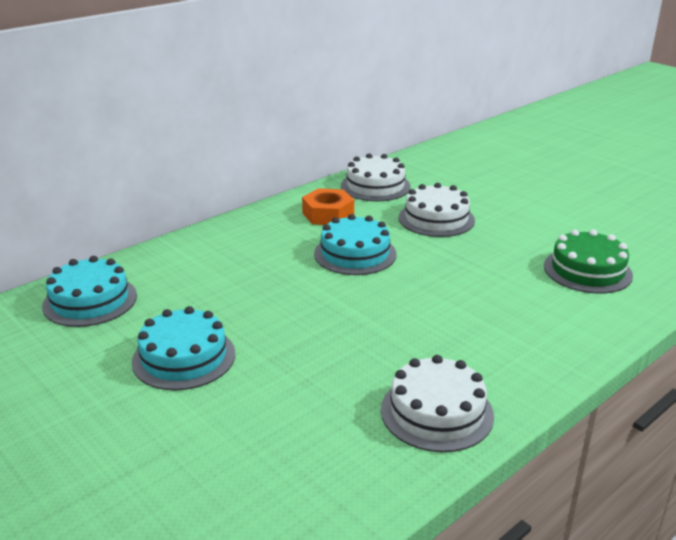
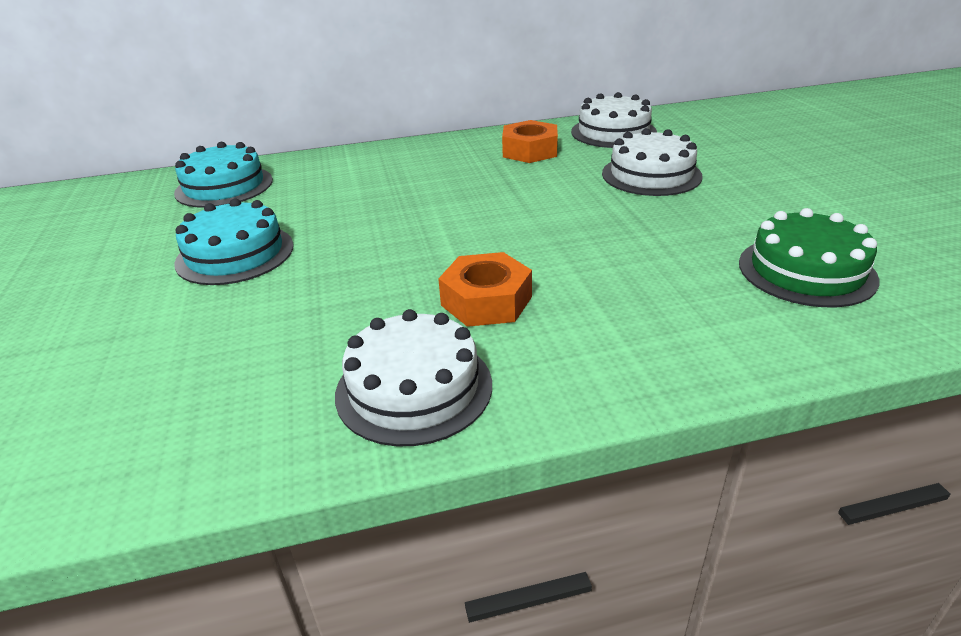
camera: 30 degrees right, 5 degrees up
turquoise cake [314,214,397,275] -> none
none -> orange nut [438,252,532,327]

